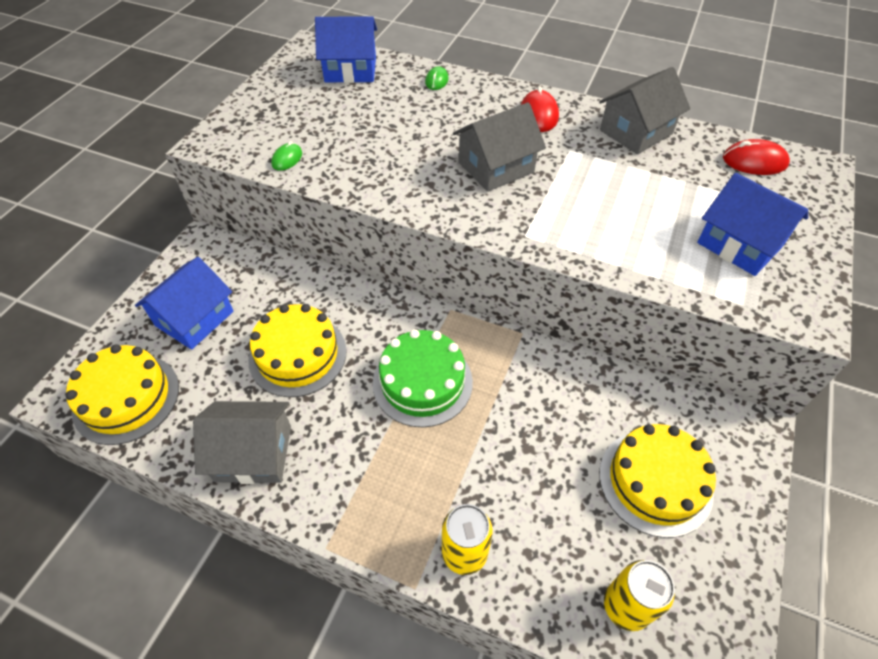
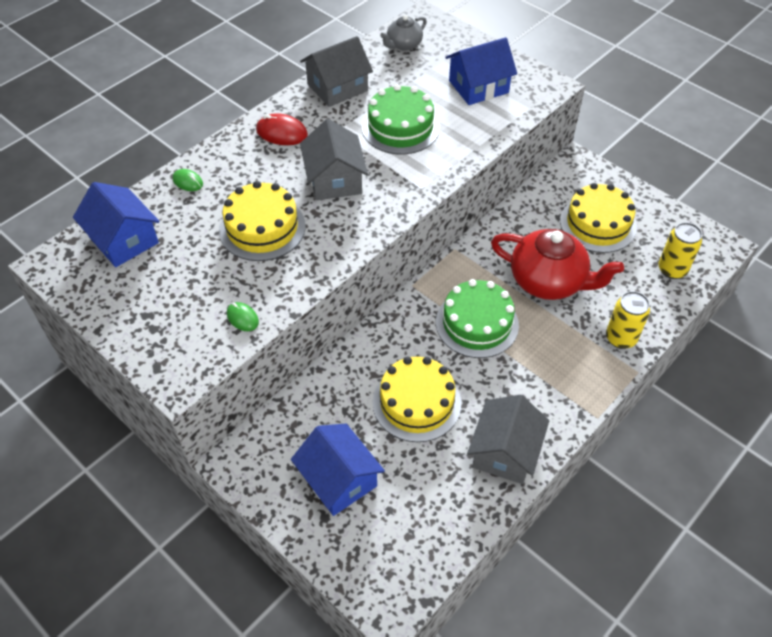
camera: 70 degrees left, 0 degrees up
yellow cake [66,344,179,445] -> yellow cake moved to [219,181,306,261]
blue house [315,16,377,83] -> blue house turned 60 degrees counterclockwise [73,182,160,267]
grey house [599,67,690,154] -> grey house turned 75 degrees clockwise [300,36,373,107]
red mouse [723,139,790,175] -> grey teapot [380,15,427,51]
none -> green cake [362,84,440,155]
none -> red teapot [491,229,624,300]

